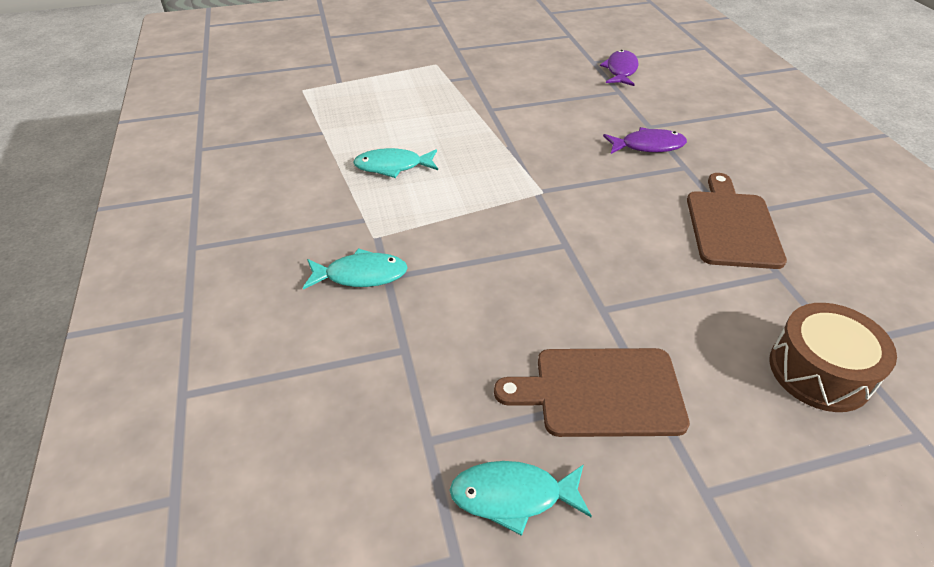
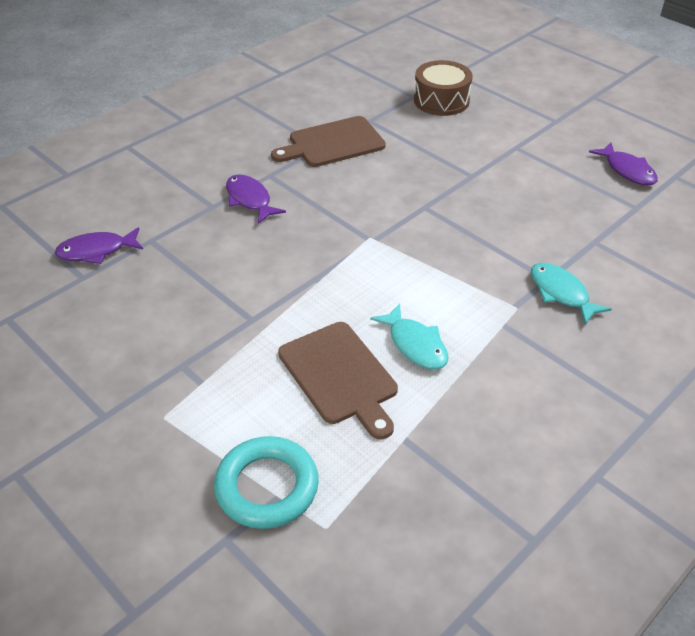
camera: 120 degrees left, 0 degrees up
turquoise fish [449,461,592,536] -> purple fish [589,143,658,186]
brown cutting board [494,348,690,437] -> brown cutting board moved to [278,322,398,439]
none -> turquoise ring [214,436,319,529]

